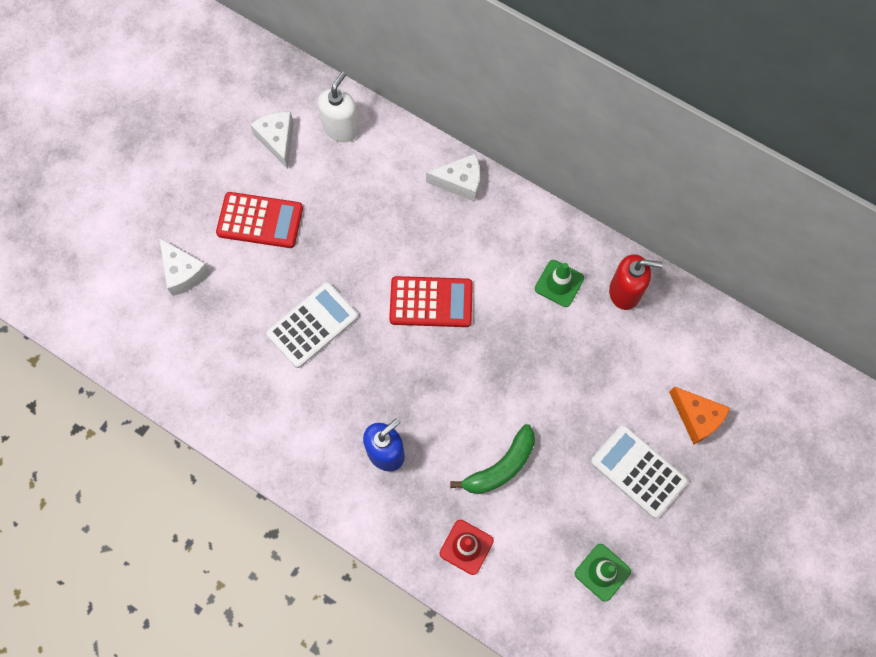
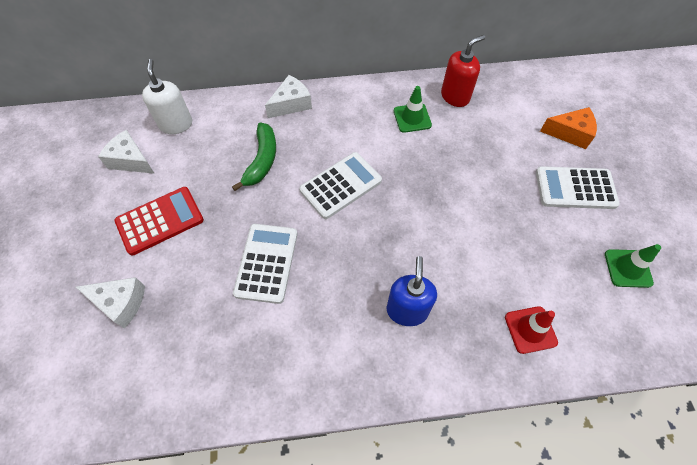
camera: 40 degrees left, 10 degrees down
red calculator [389,276,473,327] -> white calculator [299,152,382,219]
green banana [450,424,535,494] -> green banana moved to [232,123,276,191]

